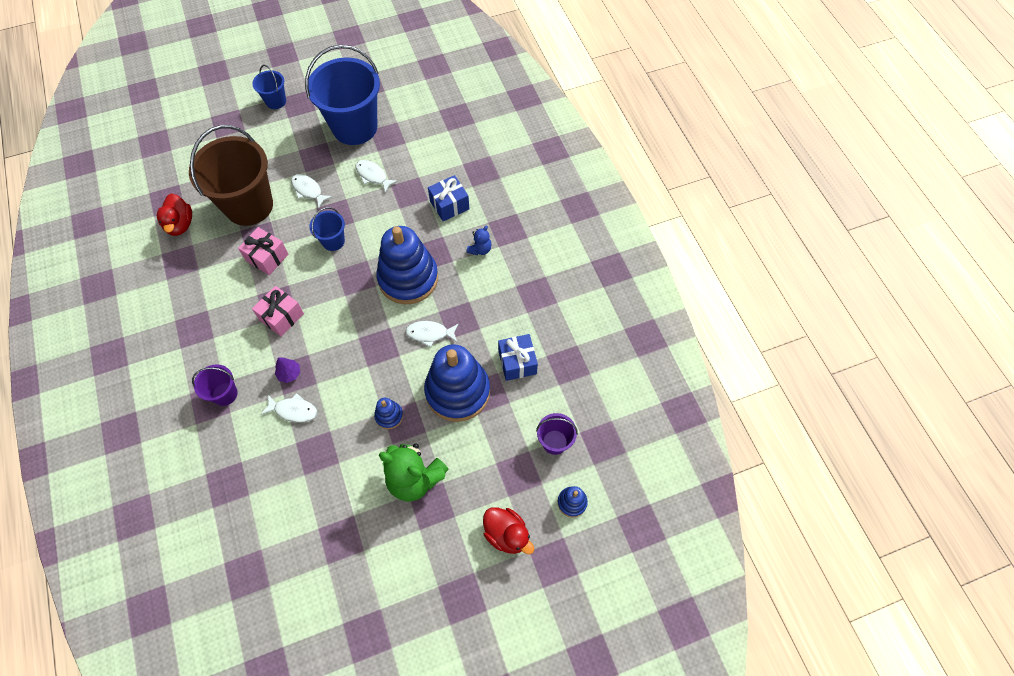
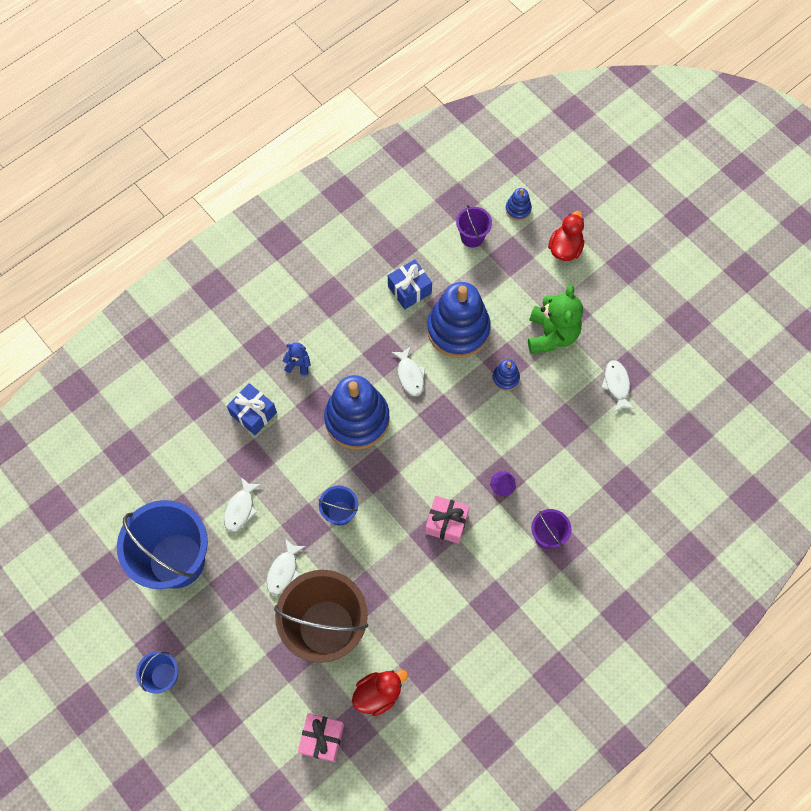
camera: 110 degrees left, 5 degrees up
pink gift [238,227,289,275] -> pink gift moved to [298,713,344,762]
white fish [261,393,317,423] -> white fish moved to [601,360,635,412]

